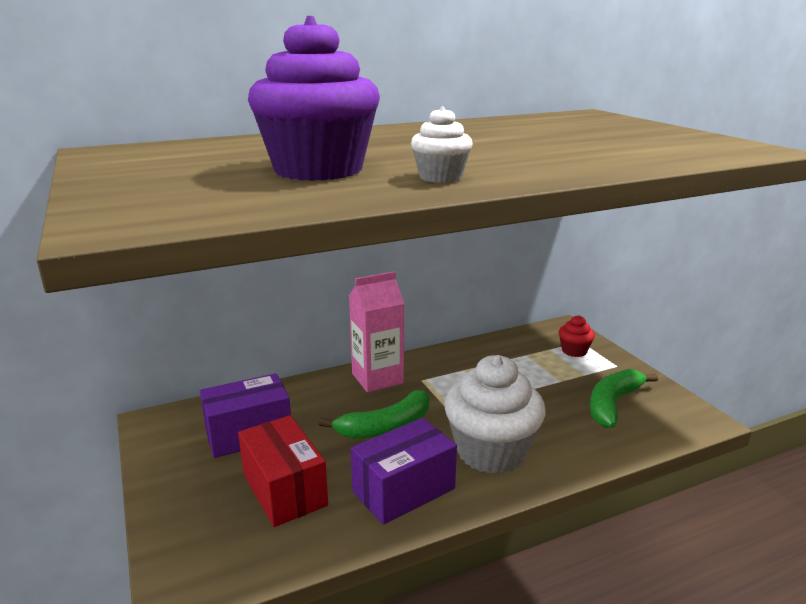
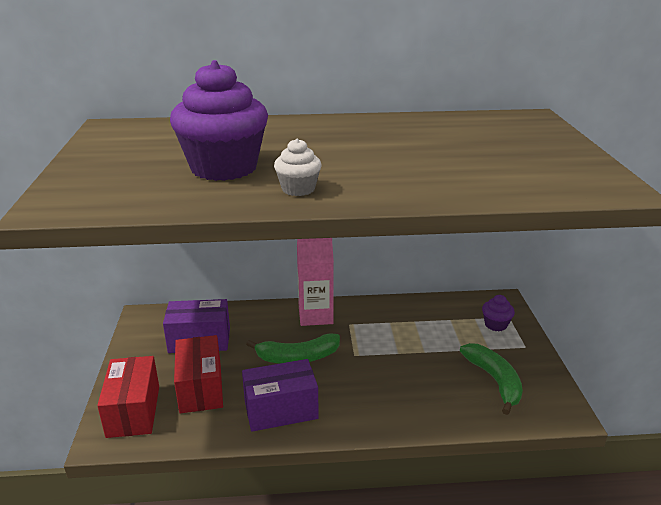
camera: 20 degrees right, 5 degrees up
white cupcake [444,355,545,474] -> none
red cupcake [559,315,595,357] -> purple cupcake [482,295,515,331]
green banana [590,369,658,428] -> green banana turned 105 degrees clockwise [460,343,523,415]
none -> red box [97,356,159,438]

